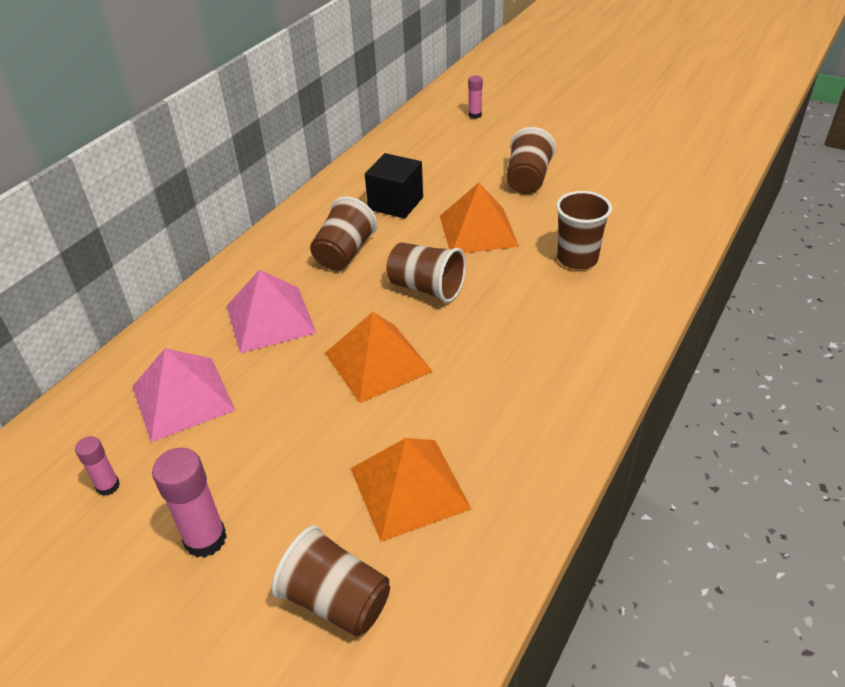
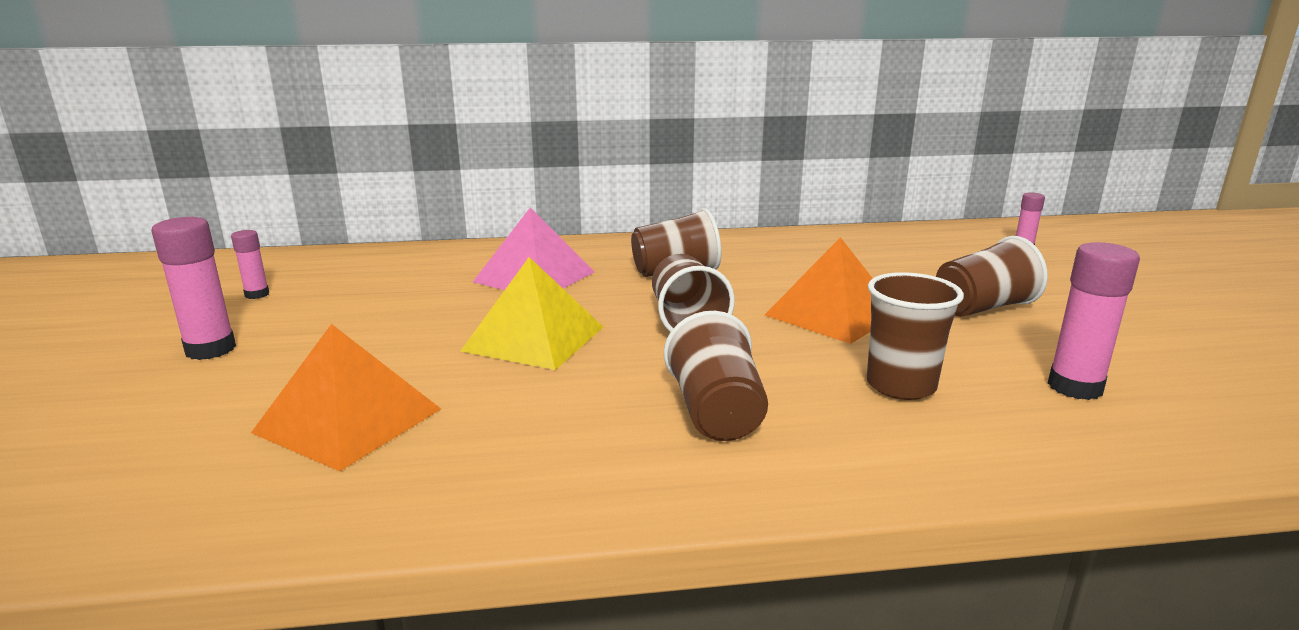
camera: 50 degrees right, 20 degrees down
pink pyramid [132,348,235,442] -> none
brown cup [271,525,390,636] -> brown cup moved to [664,311,768,441]
orange pyramid [325,312,433,403] -> yellow pyramid [461,257,603,370]
black cube [365,153,423,219] -> none
none -> pink glue stick [1048,242,1140,400]

